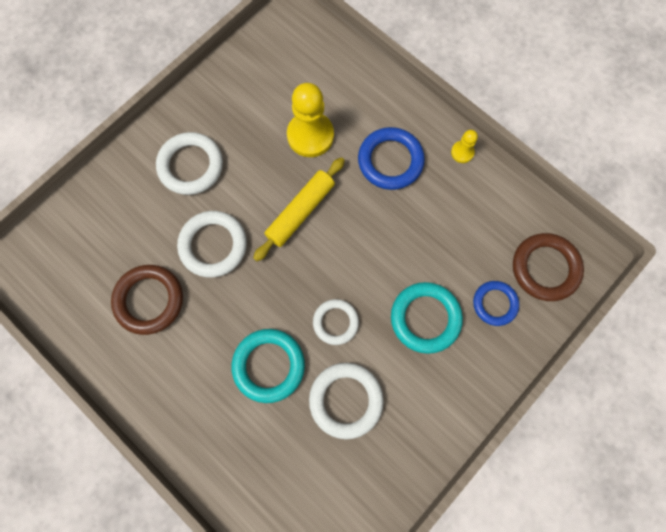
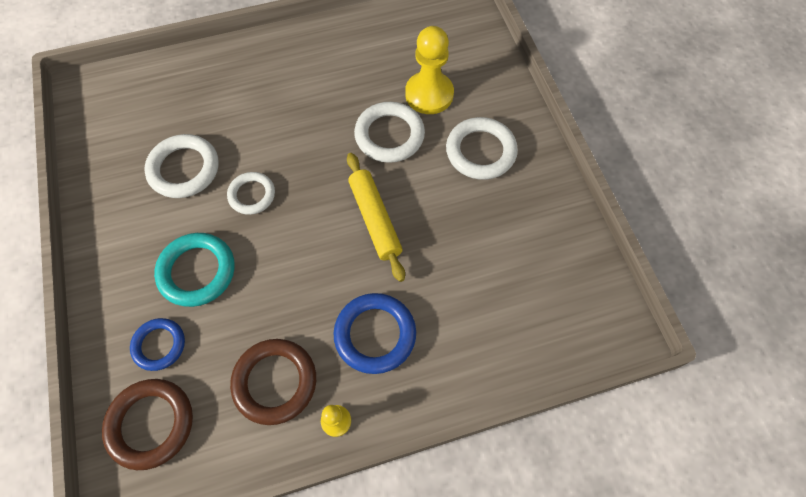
camera: 120 degrees right, 10 degrees down
brown ring [111,265,183,335] -> brown ring moved to [230,339,316,425]
turquoise ring [232,329,305,403] -> none
yellow pawn [287,83,334,157] -> yellow pawn moved to [405,26,454,114]

